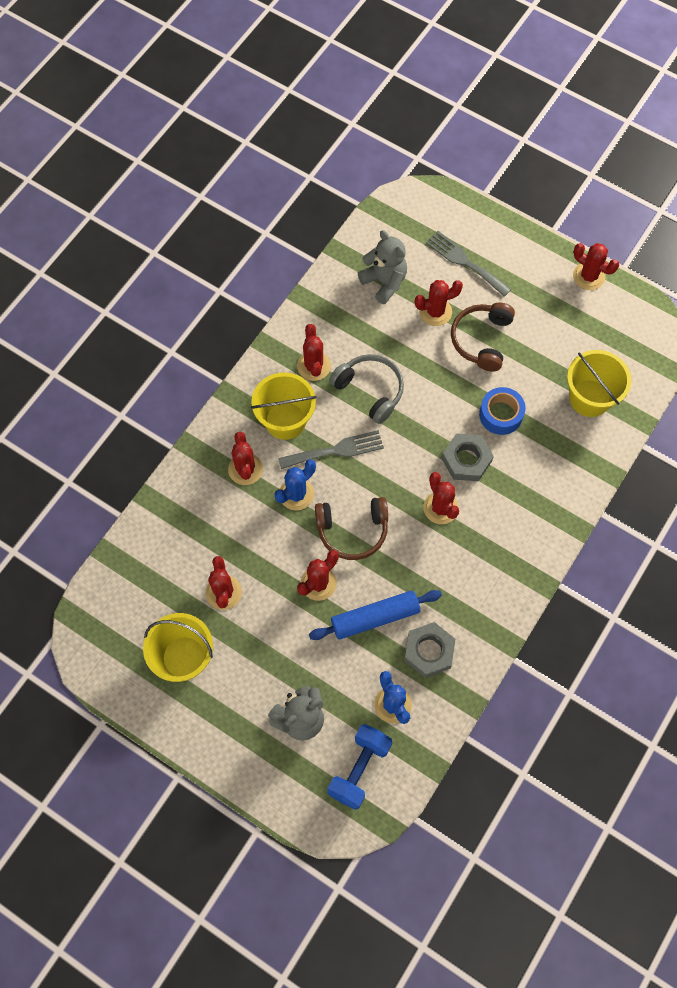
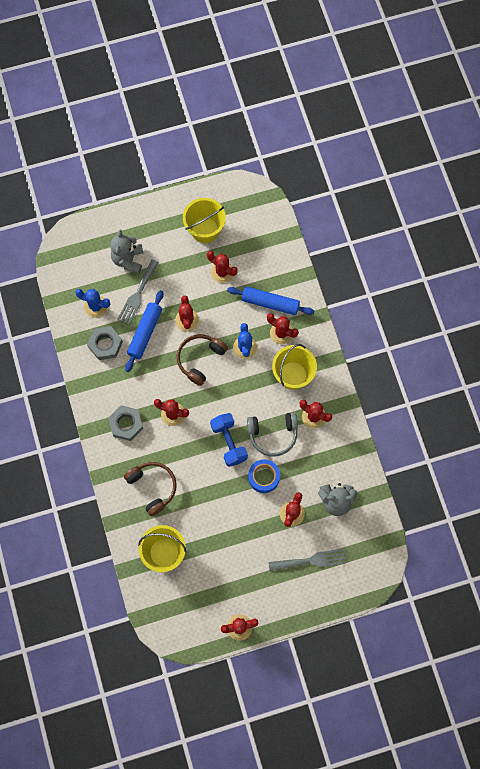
camera: 130 degrees right, 5 degrees up
grey fork [278,430,384,469] -> grey fork moved to [117,259,159,325]
blue dumbbell [327,724,392,810] -> blue dumbbell moved to [210,413,248,467]
grey nut [441,433,494,481] -> grey nut moved to [108,405,143,441]
brown headphones [451,303,515,371] -> brown headphones moved to [124,462,177,516]
blue tape [479,387,526,435] -> blue tape moved to [248,459,280,493]
none -> blue rolling pin [227,286,315,315]

